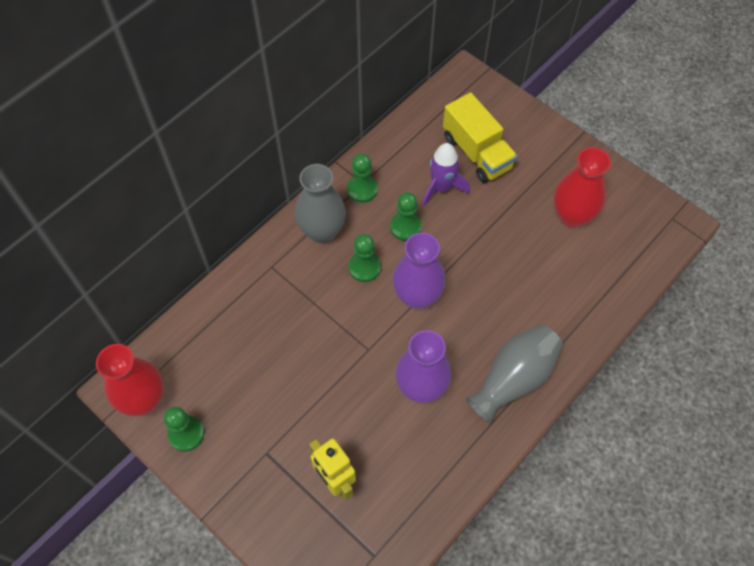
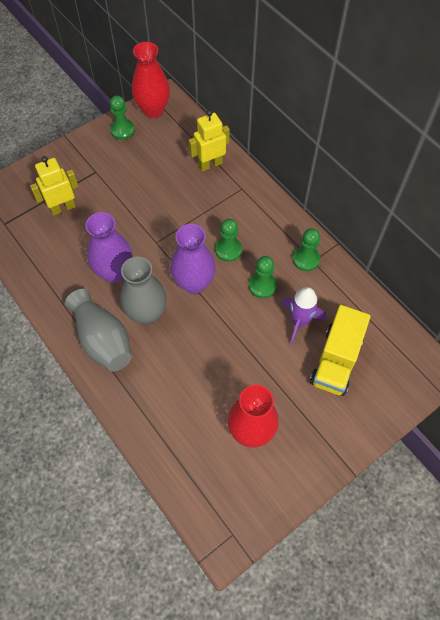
camera: 100 degrees right, 0 degrees up
grey vase [295,164,346,243] -> grey vase moved to [120,257,167,325]
yellow truck [443,92,517,183] -> yellow truck turned 45 degrees counterclockwise [310,305,371,396]
none -> yellow robot [189,110,230,171]

